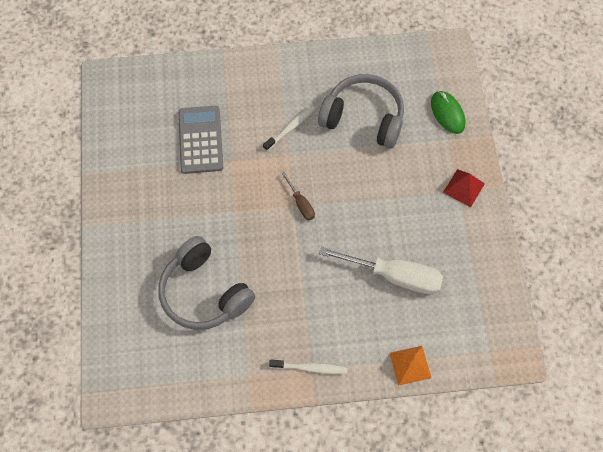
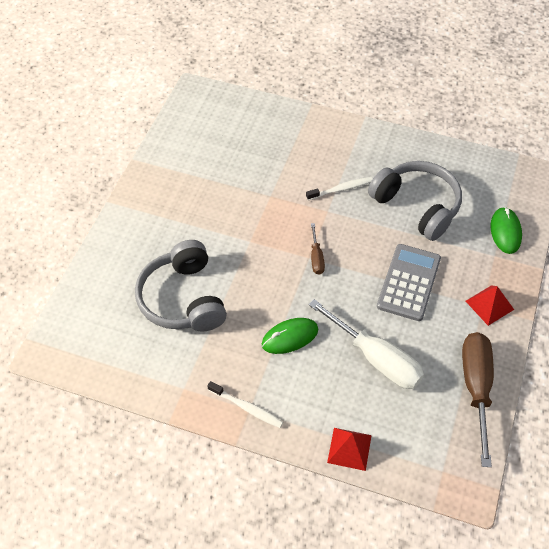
camera: 25 degrees right, 10 degrees down
grey calculator [178,106,223,174] -> grey calculator moved to [377,244,441,321]
orange pyramid [390,346,431,386] -> red pyramid [327,428,372,471]
none -> green mouse [262,318,318,354]
none -> brown screwdriver [462,332,494,467]

